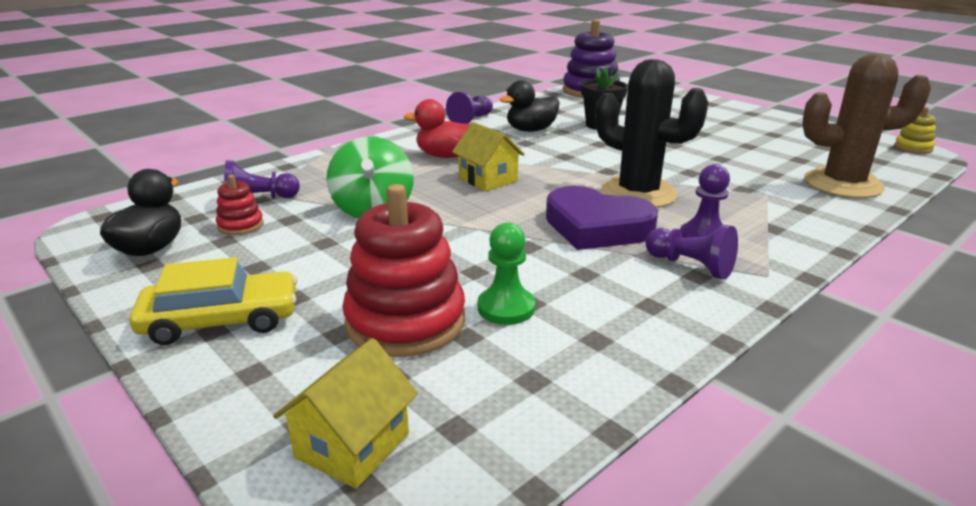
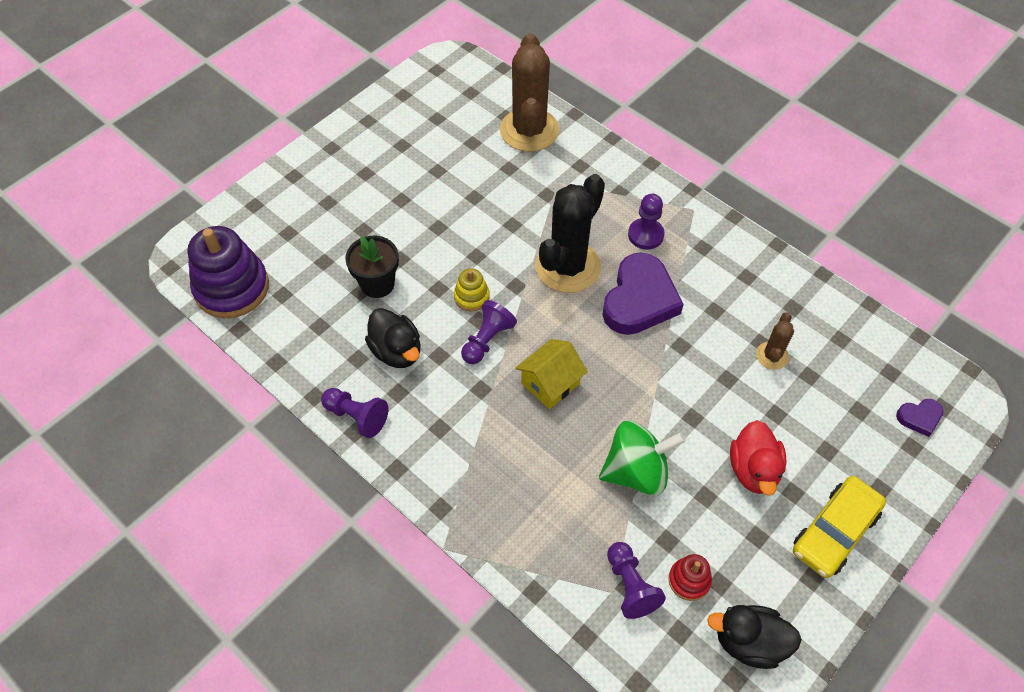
camera: 95 degrees left, 30 degrees up
yellow car [130,257,297,345] -> yellow car turned 120 degrees counterclockwise [793,476,886,578]
yellow house [273,338,418,489] -> purple heart [896,399,943,437]
red stacking toy [342,184,465,357] -> none
red duck [404,99,471,158] -> red duck moved to [730,420,786,496]
green pawn [478,223,535,325] -> brown cactus [756,312,794,370]
purple pawn [645,225,738,279] -> purple pawn moved to [461,300,517,364]
yellow stacking toy [894,107,936,154] -> yellow stacking toy moved to [454,268,490,311]

